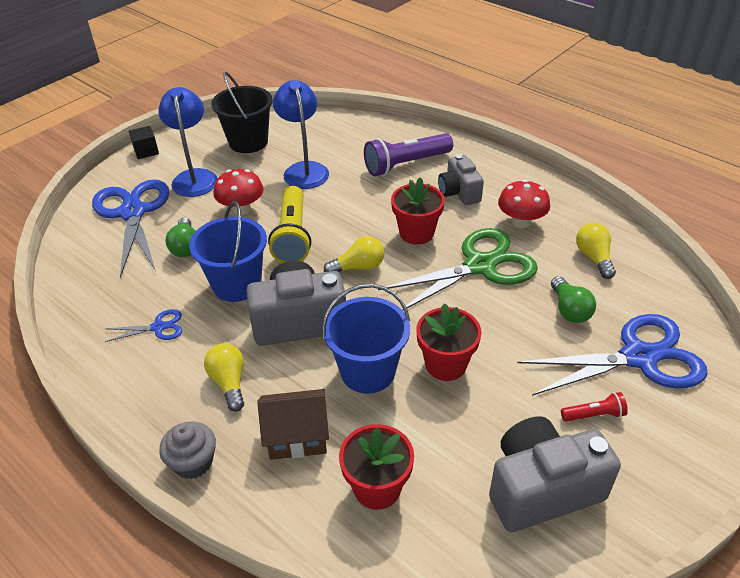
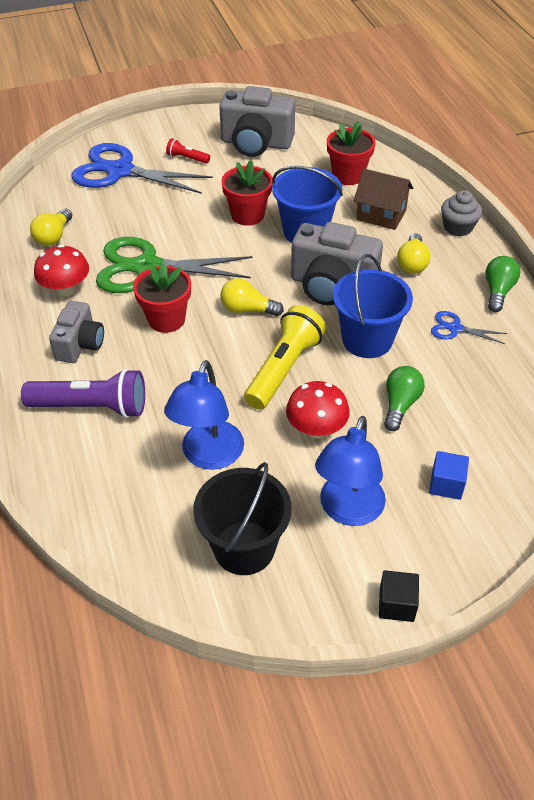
camera: 150 degrees left, 5 degrees up
blue scissors [92,179,169,278] -> blue cube [429,451,469,500]
green light bulb [551,276,596,323] -> green light bulb moved to [485,256,521,312]

